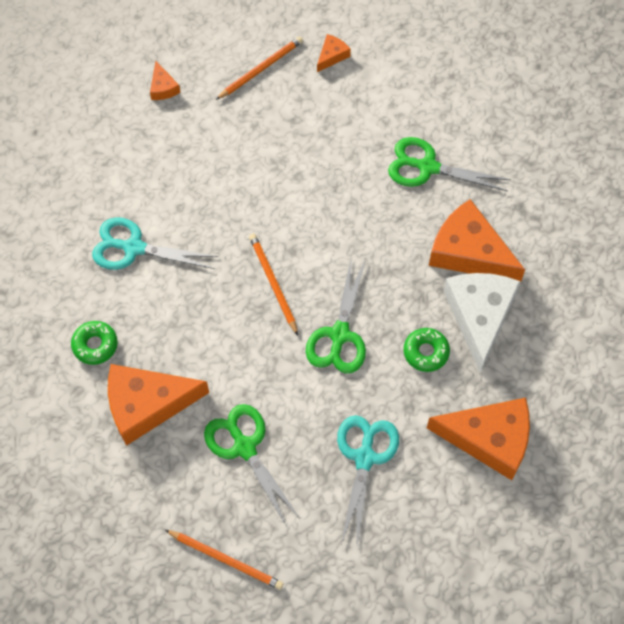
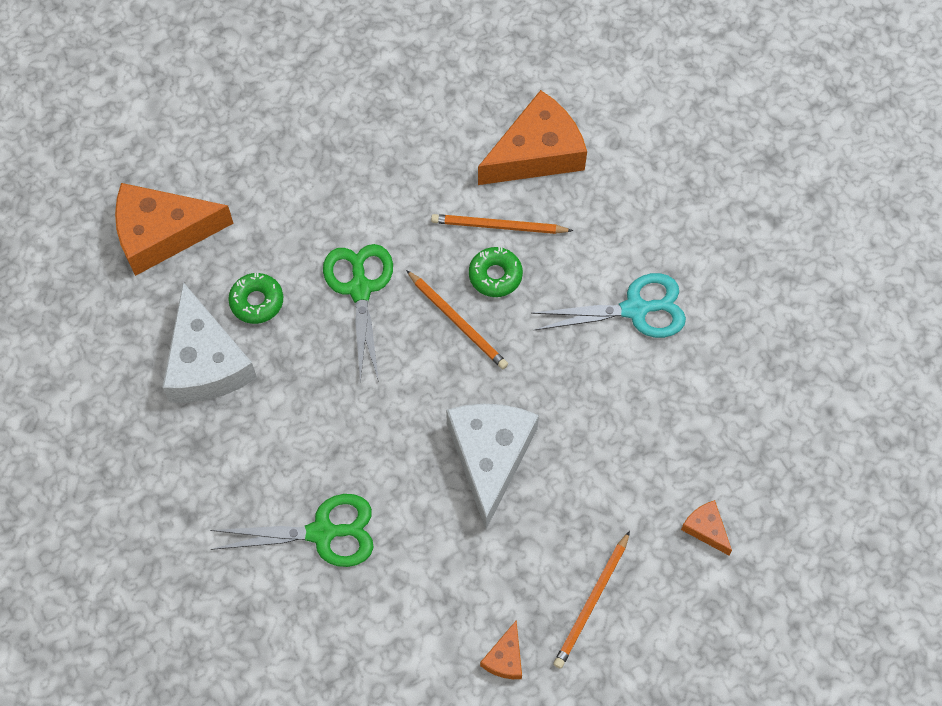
camera: 160 degrees right, 0 degrees up
green donut [71,321,118,365] -> green donut moved to [469,247,523,297]
orange pencil [165,530,284,590] -> orange pencil moved to [431,214,573,234]
green scissors [204,404,300,527] -> none
turquoise scissors [337,415,399,545] -> none
orange cheese [429,199,525,283] -> none
none -> white cheese [446,404,539,529]

